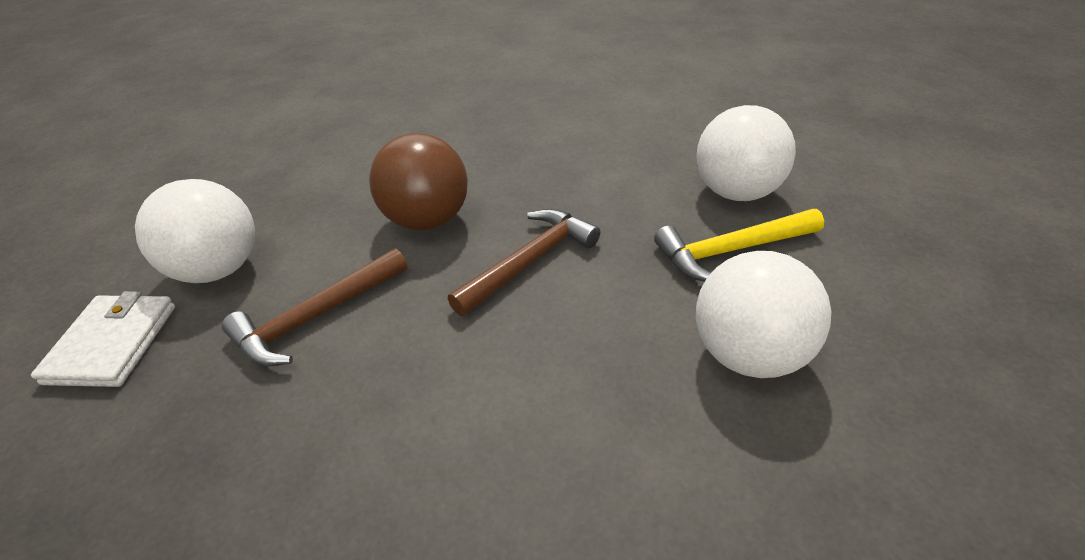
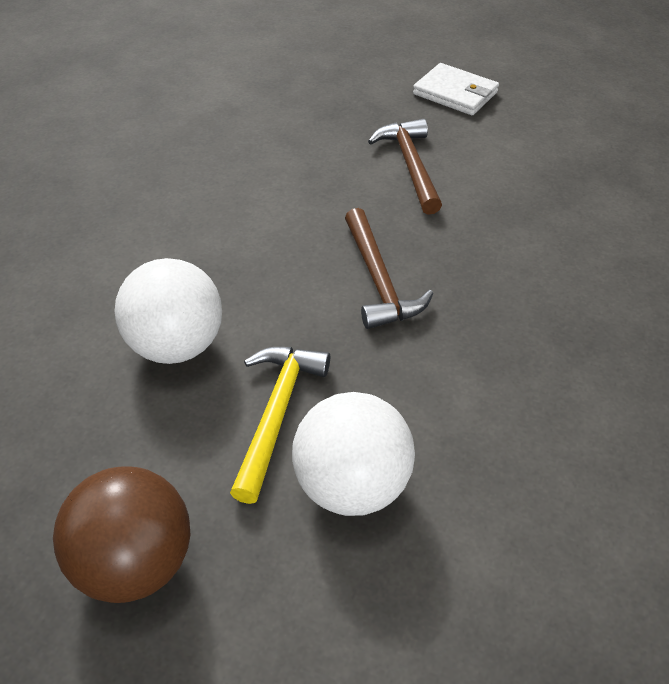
camera: 120 degrees right, 5 degrees up
white ball [135,179,255,283] -> none
brown ball [369,133,468,231] -> brown ball moved to [53,466,190,603]

